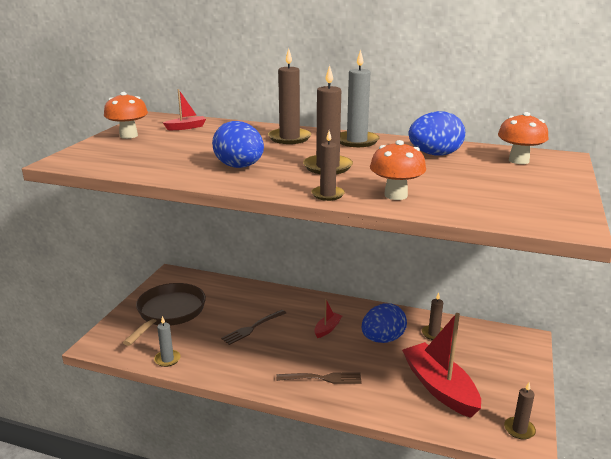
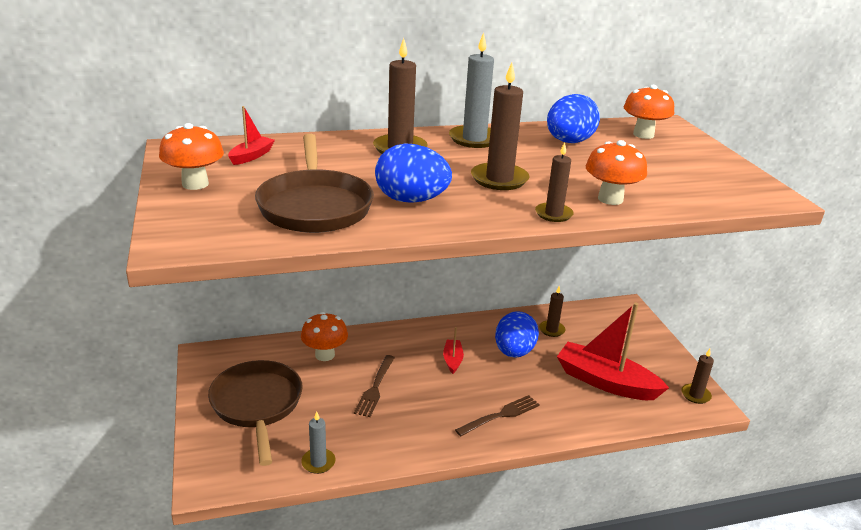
camera: 35 degrees left, 5 degrees up
none -> brown pan [255,134,374,233]
none -> orange mushroom [301,312,348,361]

